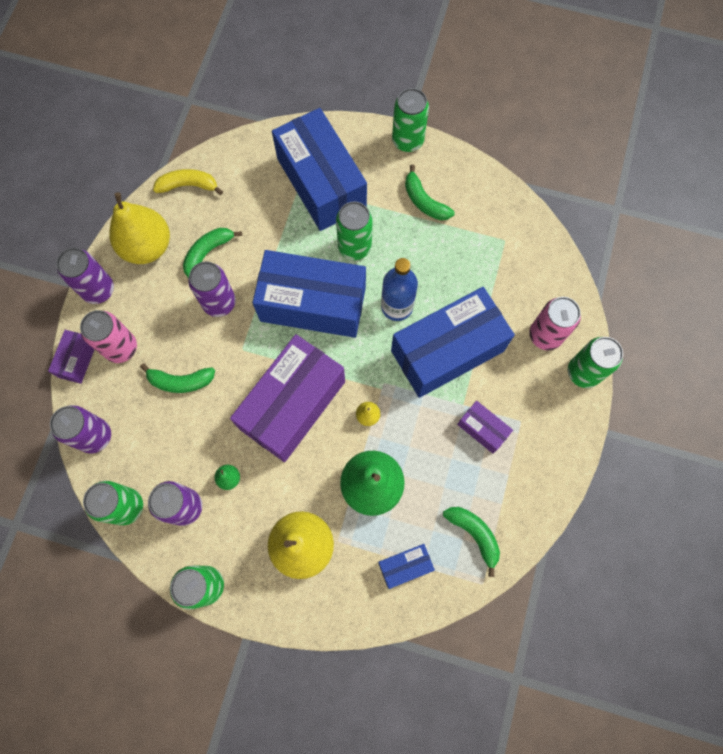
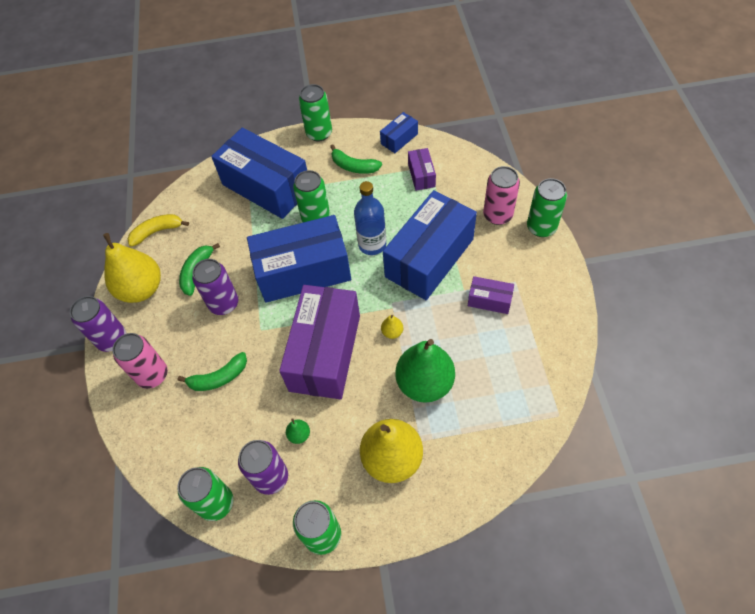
camera: 20 degrees left, 15 degrees down
purple box [48,330,95,384] -> purple box moved to [408,148,436,191]
purple can [50,405,111,453] -> none
blue box [378,544,435,589] -> blue box moved to [380,112,418,153]
green banana [443,507,500,577] -> none

